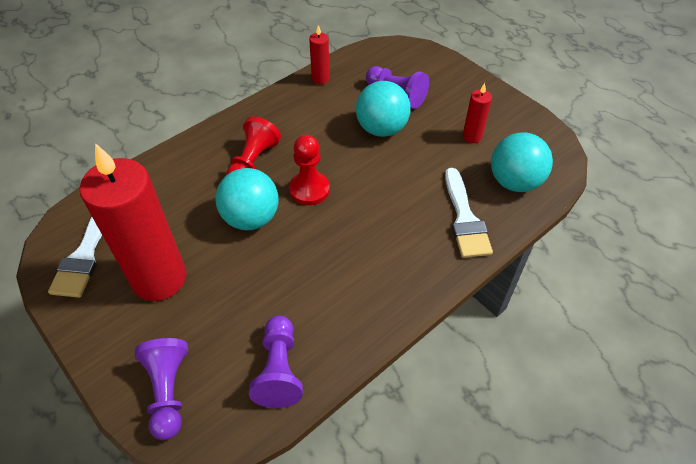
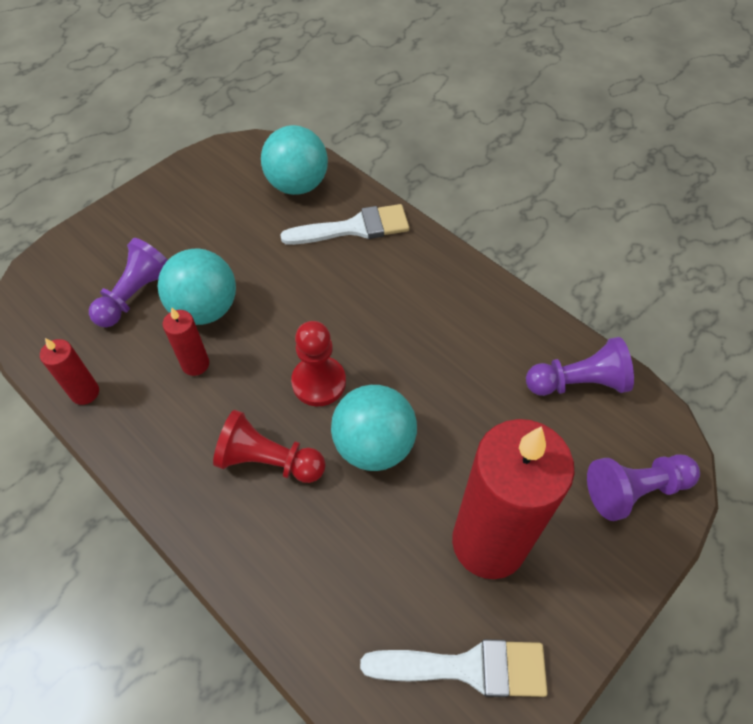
camera: 95 degrees left, 5 degrees up
red candle [463,83,492,143] -> red candle moved to [163,307,209,376]

